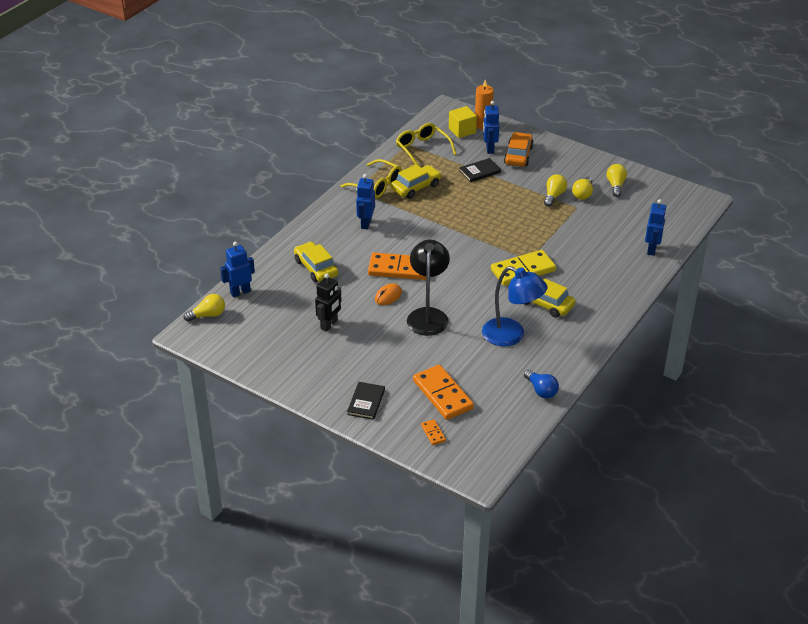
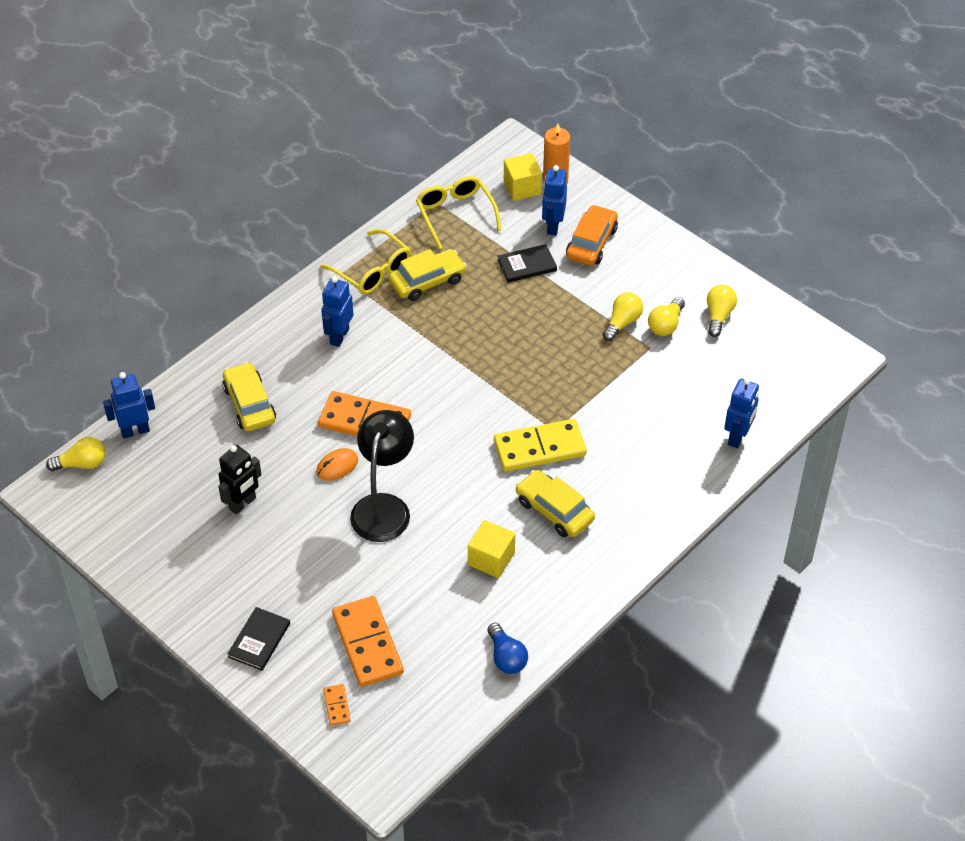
camera: 10 degrees right, 10 degrees up
blue lamp [482,266,548,347] -> yellow cube [468,520,515,578]

